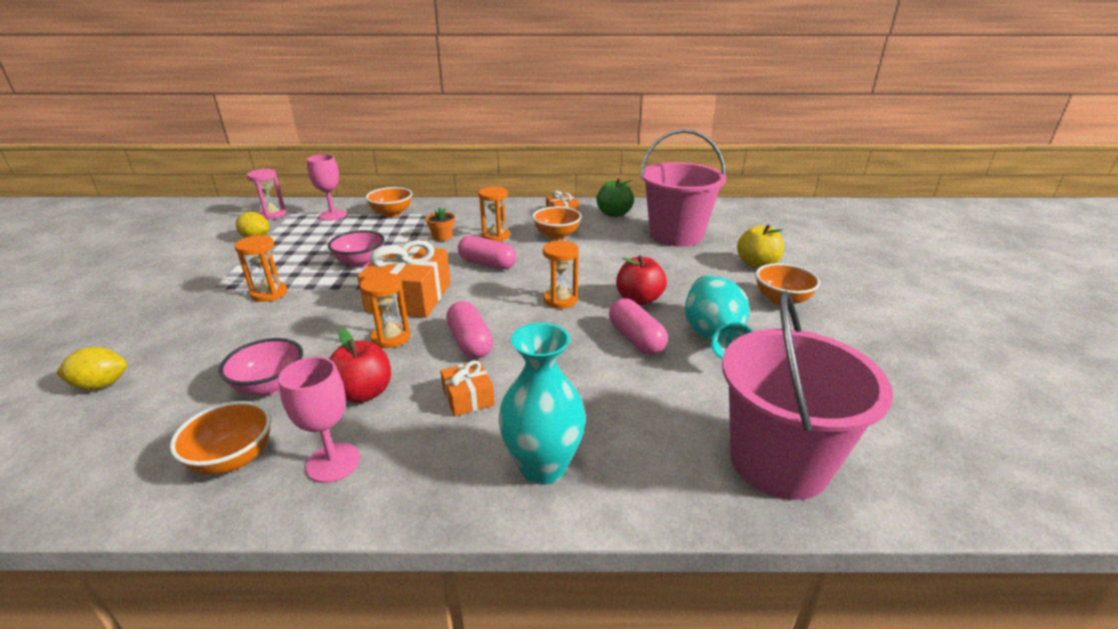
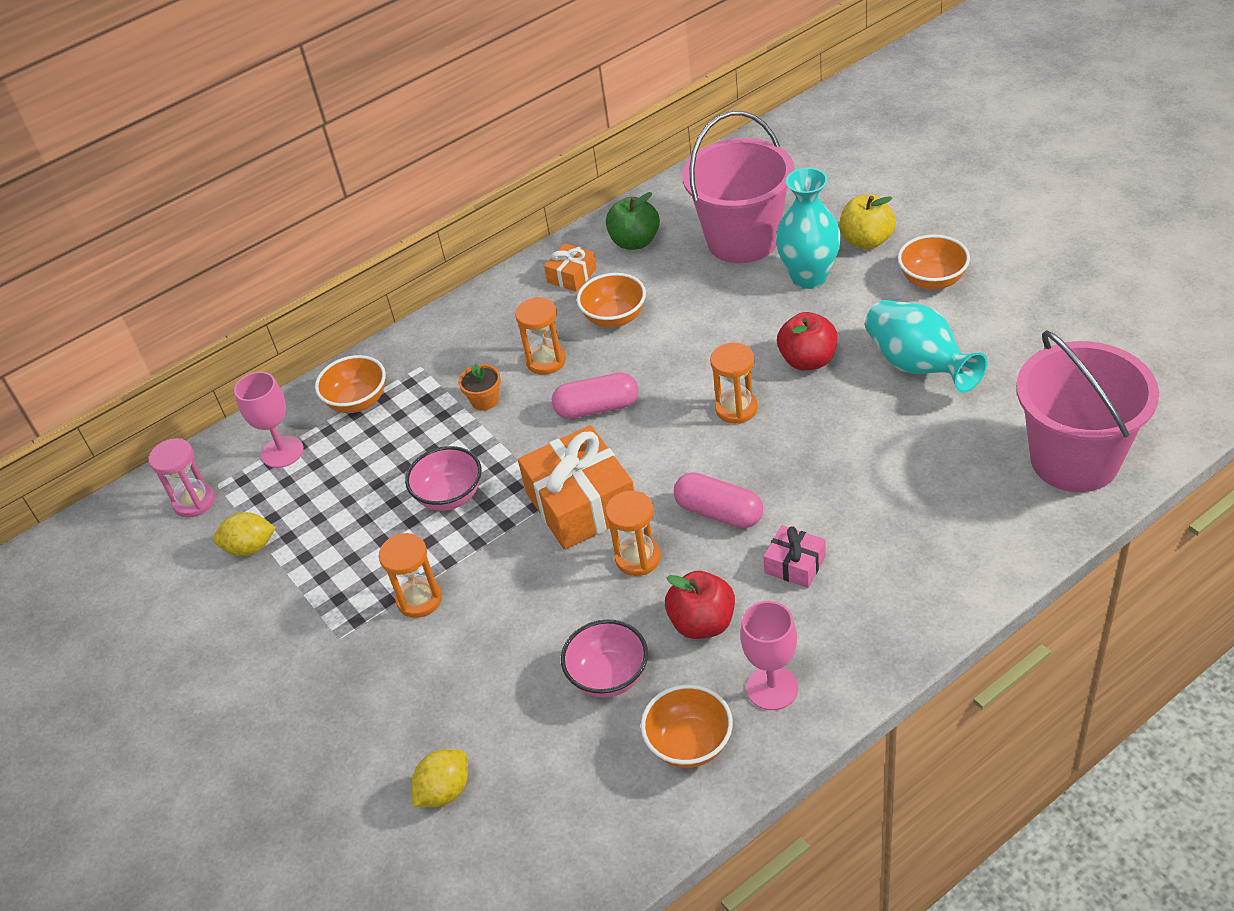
camera: 30 degrees left, 15 degrees up
orange gift [440,360,495,416] -> pink gift [763,525,826,588]
turquoise vase [498,323,586,485] -> turquoise vase moved to [776,167,841,289]
pink capsule [609,299,668,355] -> none

